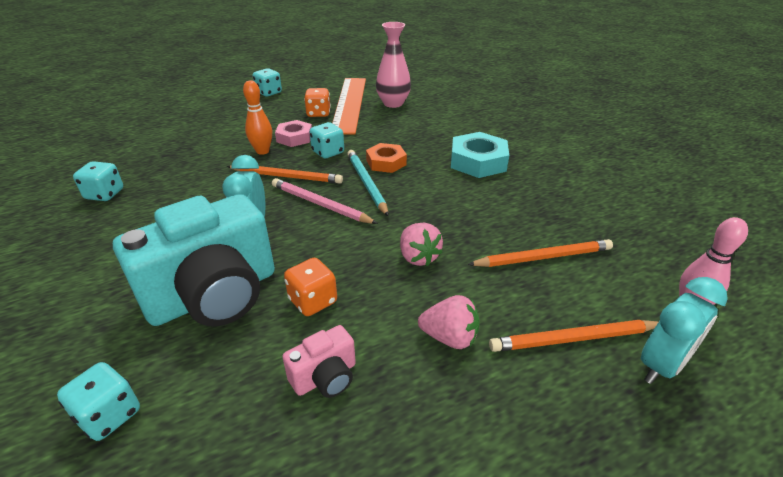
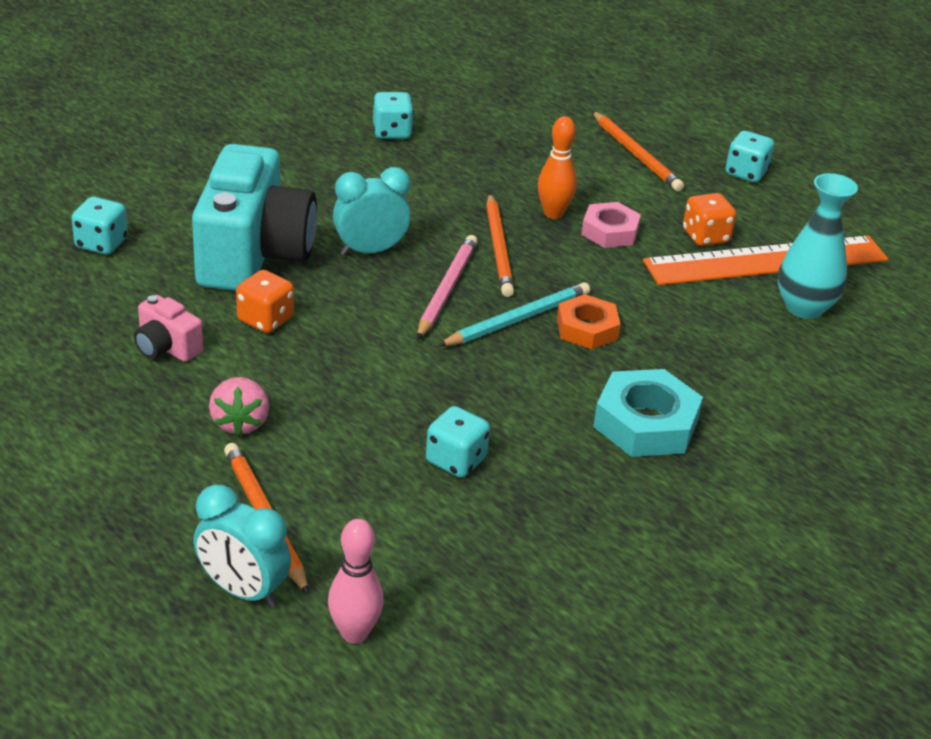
camera: 70 degrees right, 0 degrees up
turquoise camera [113,194,275,327] -> turquoise camera turned 120 degrees counterclockwise [192,144,317,291]
turquoise dice [310,122,344,158] -> turquoise dice moved to [426,406,490,478]
pink vase [376,22,411,108] -> turquoise vase [778,173,858,319]
pink strawberry [400,223,443,266] -> none
orange pencil [467,239,613,267] -> orange pencil moved to [592,111,684,191]

